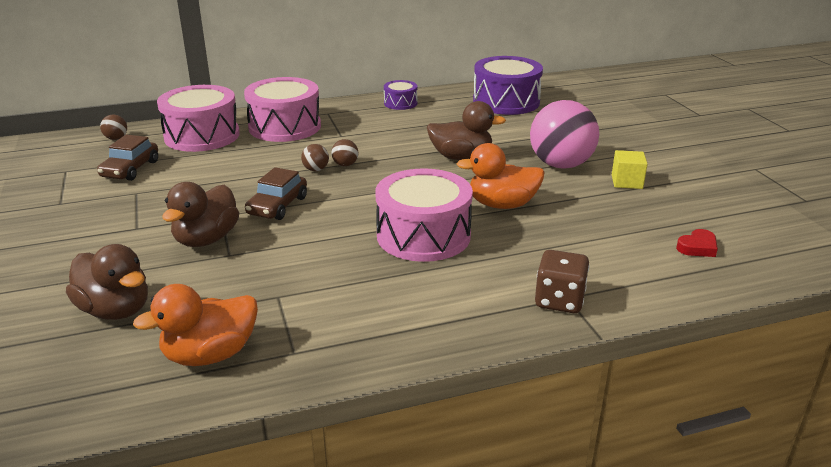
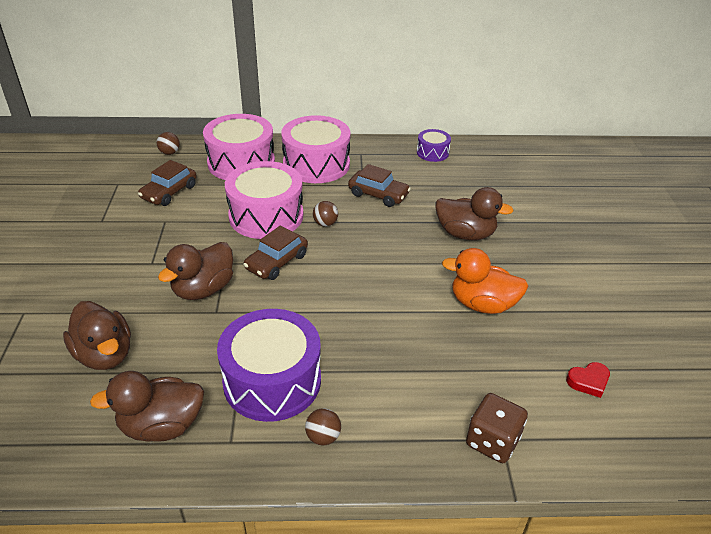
camera: 15 degrees right, 10 degrees up
orange duck [133,284,258,366] -> brown duck [90,371,204,442]
brown ball [331,139,358,166] -> brown ball moved to [305,408,341,445]
pink drum [375,168,473,262] -> pink drum moved to [225,161,303,239]
purple drum [473,56,543,115] -> purple drum moved to [217,309,321,422]
pink ball [530,100,599,169] -> none
yellow cube [612,150,648,189] -> none
red heart [676,229,718,257] -> red heart moved to [566,362,610,398]
none -> brown car [348,164,411,207]

